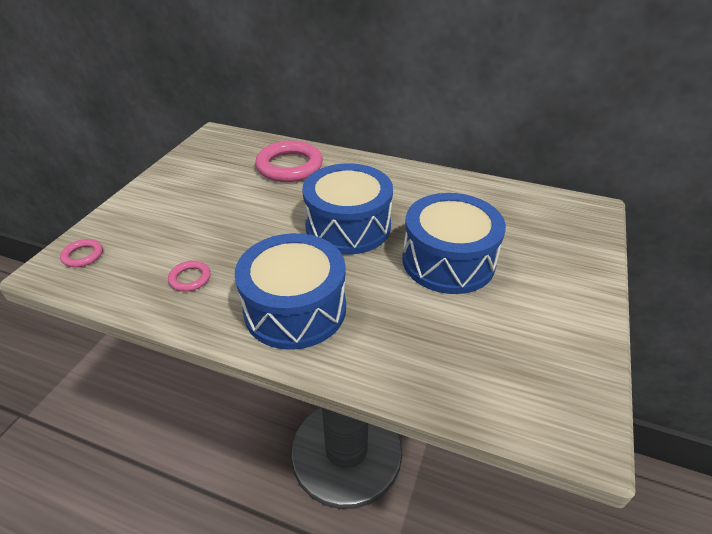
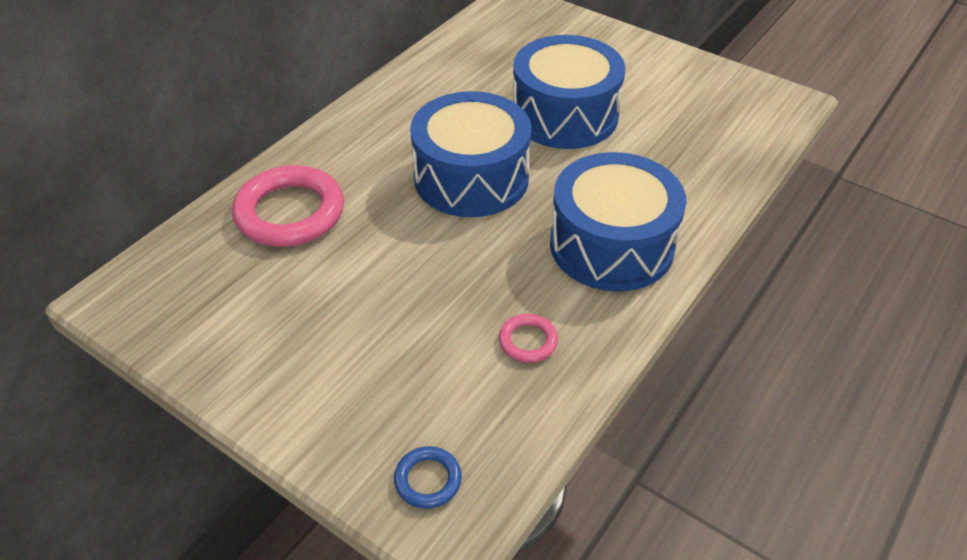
camera: 75 degrees left, 5 degrees up
pink ring [60,239,103,267] -> blue ring [394,446,462,509]

